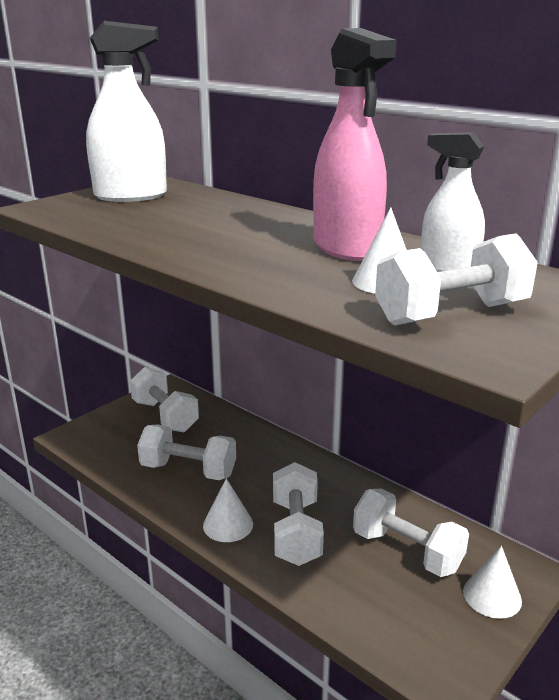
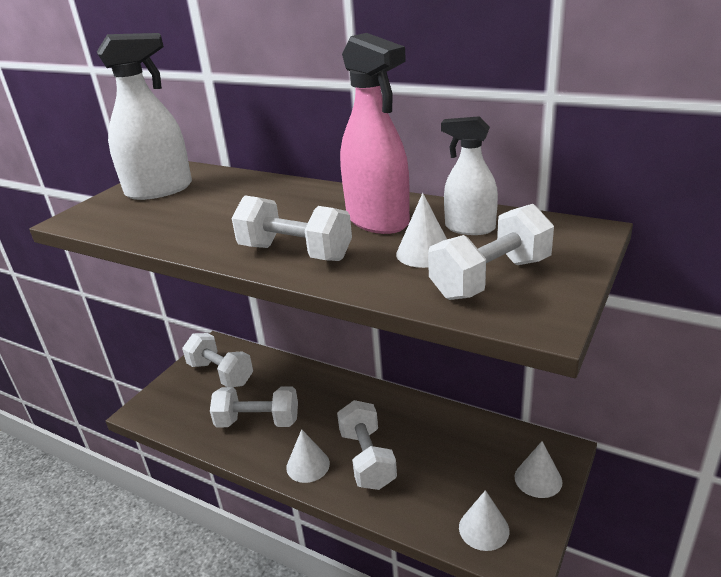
camera: 10 degrees left, 5 degrees up
white dumbbell [353,489,469,577] -> white dumbbell moved to [232,195,352,261]
none -> white cone [459,490,509,551]

